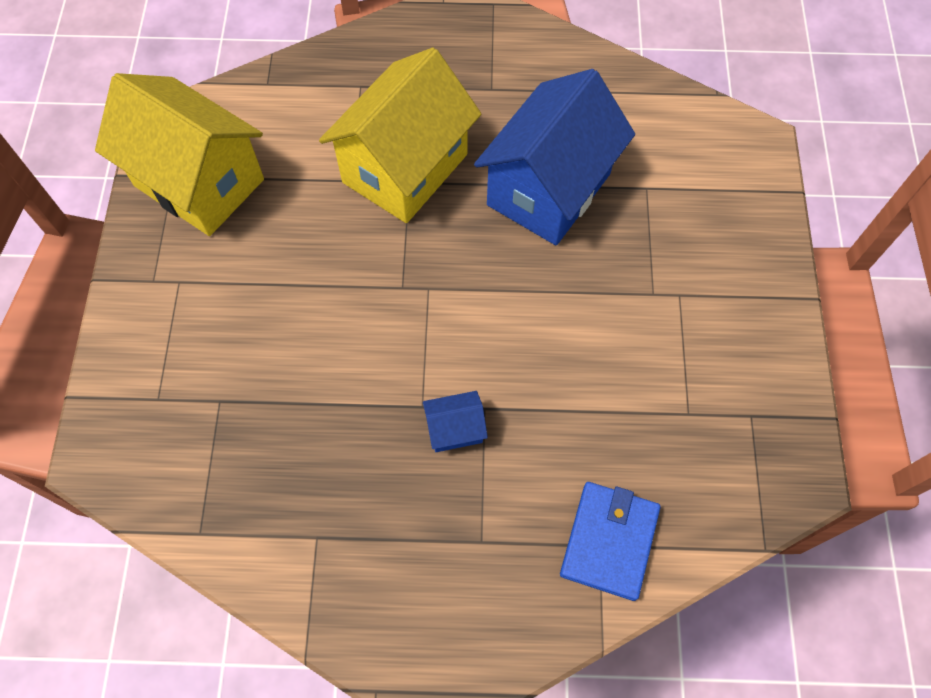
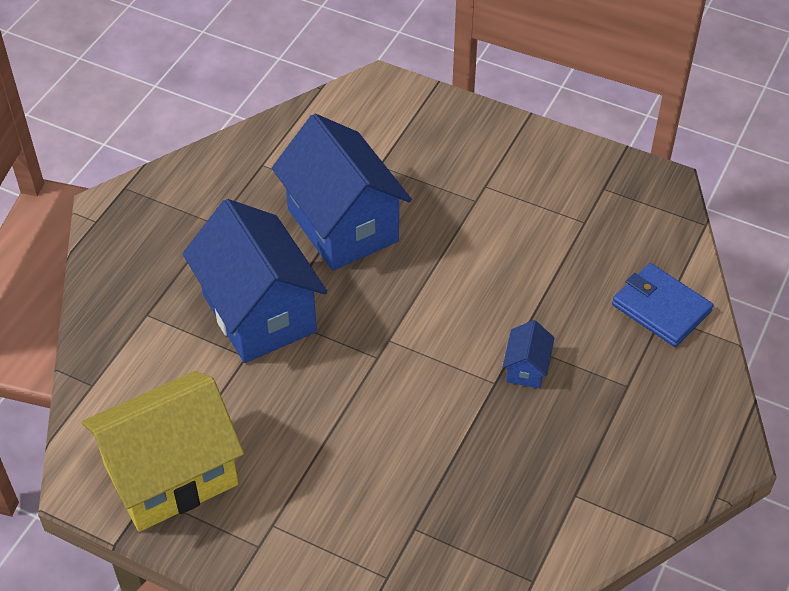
camera: 65 degrees left, 15 degrees down
yellow house [319,47,481,223] -> blue house [183,199,327,363]

